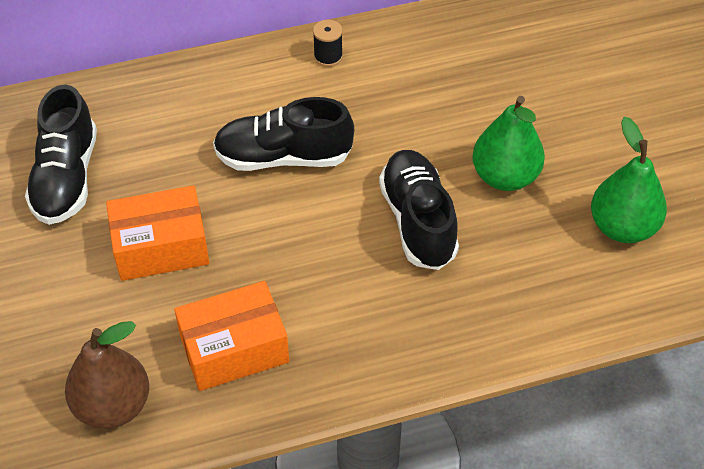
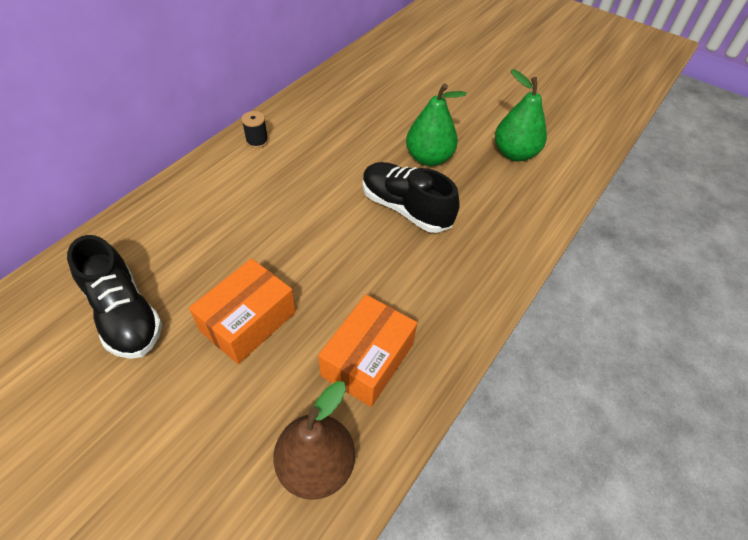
camera: 40 degrees left, 0 degrees up
black shoe [213,97,354,171] -> none

